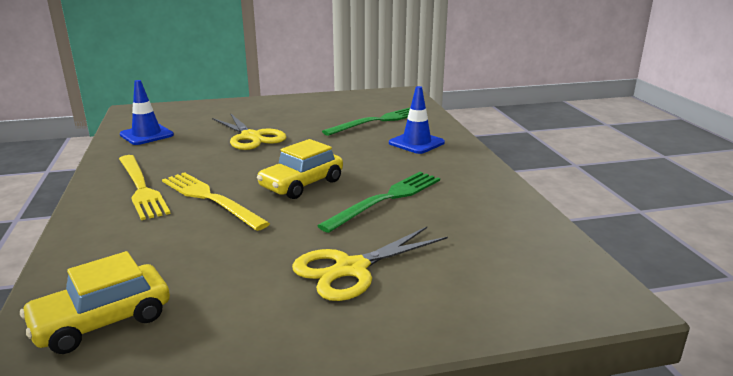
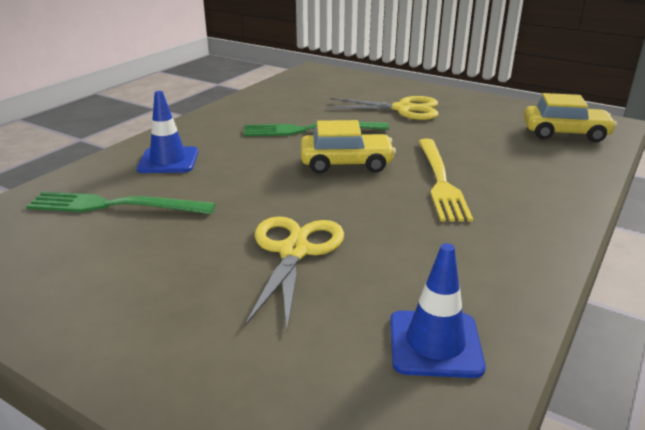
camera: 135 degrees left, 5 degrees up
yellow fork [119,155,171,220] -> none

